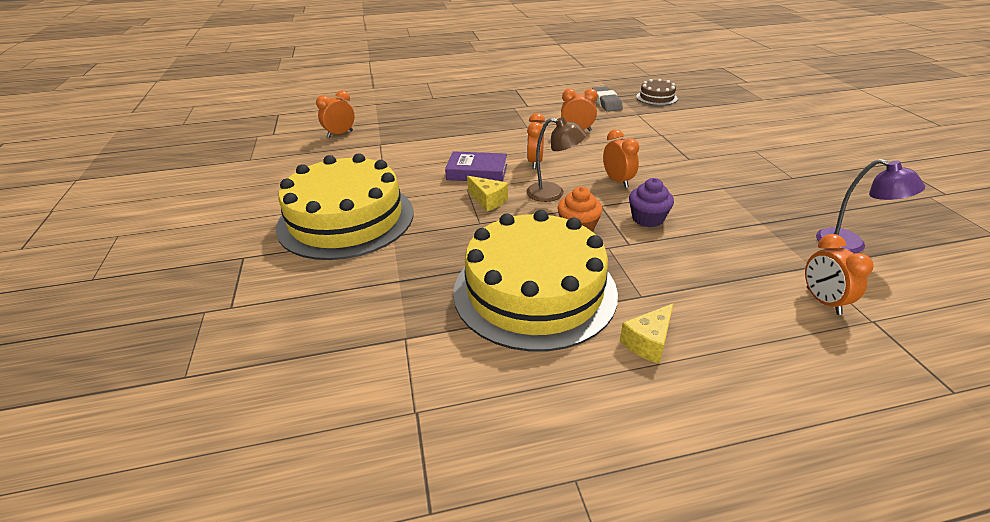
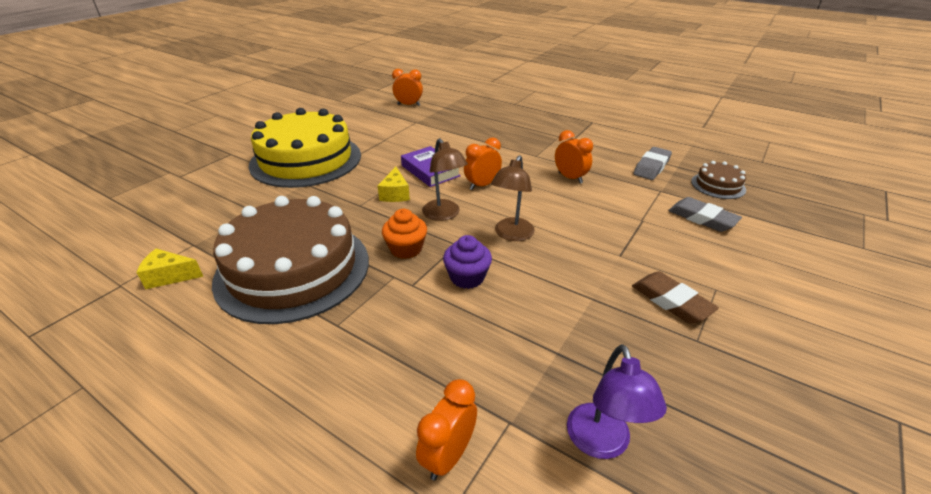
camera: 45 degrees right, 0 degrees up
yellow cake [453,210,618,352] -> brown cake [212,196,369,324]
orange clock [603,129,639,188] -> brown lamp [491,155,535,241]
yellow cheese [620,304,673,364] -> yellow cheese moved to [136,248,203,289]
none -> brown eraser [632,271,719,324]
none -> grey eraser [668,197,742,232]

